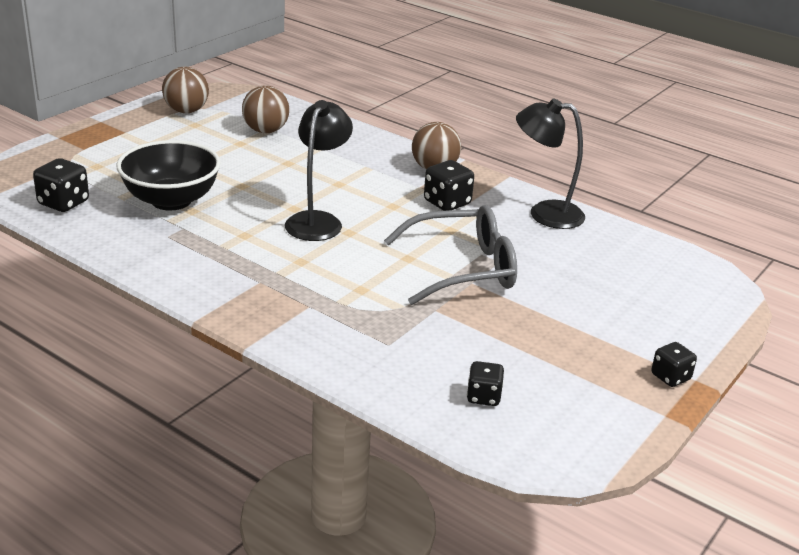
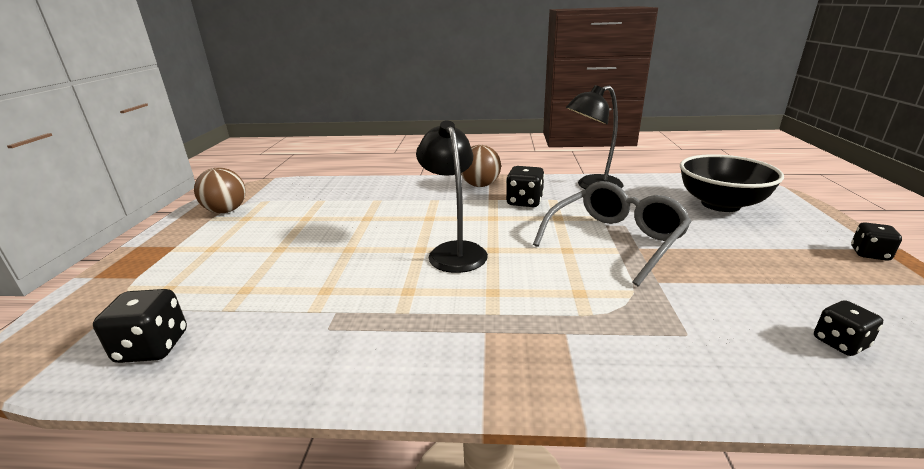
camera: 30 degrees left, 5 degrees down
black bowl [116,140,221,210] -> black bowl moved to [680,154,784,212]
brown ball [242,85,289,133] -> none

